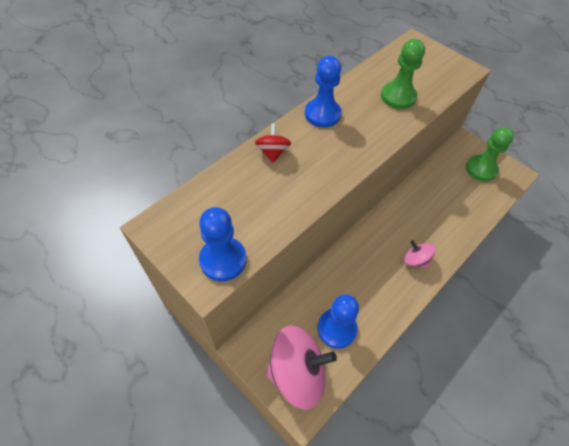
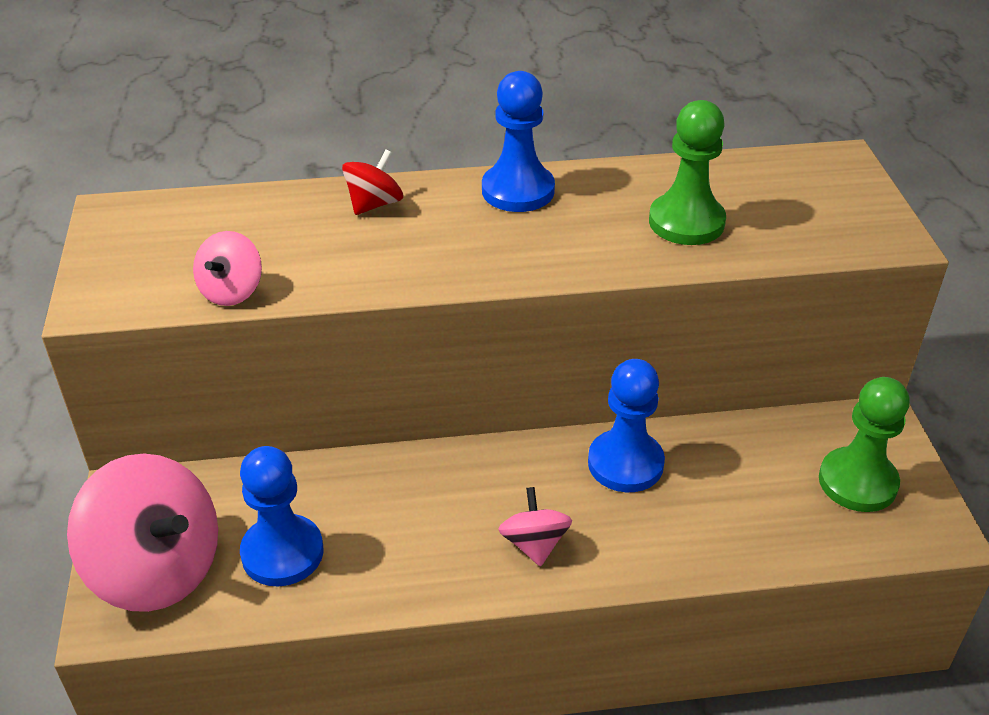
camera: 40 degrees right, 15 degrees down
blue pawn [199,207,247,281] -> blue pawn moved to [588,359,665,492]
none -> pink spinning top [193,231,262,306]

